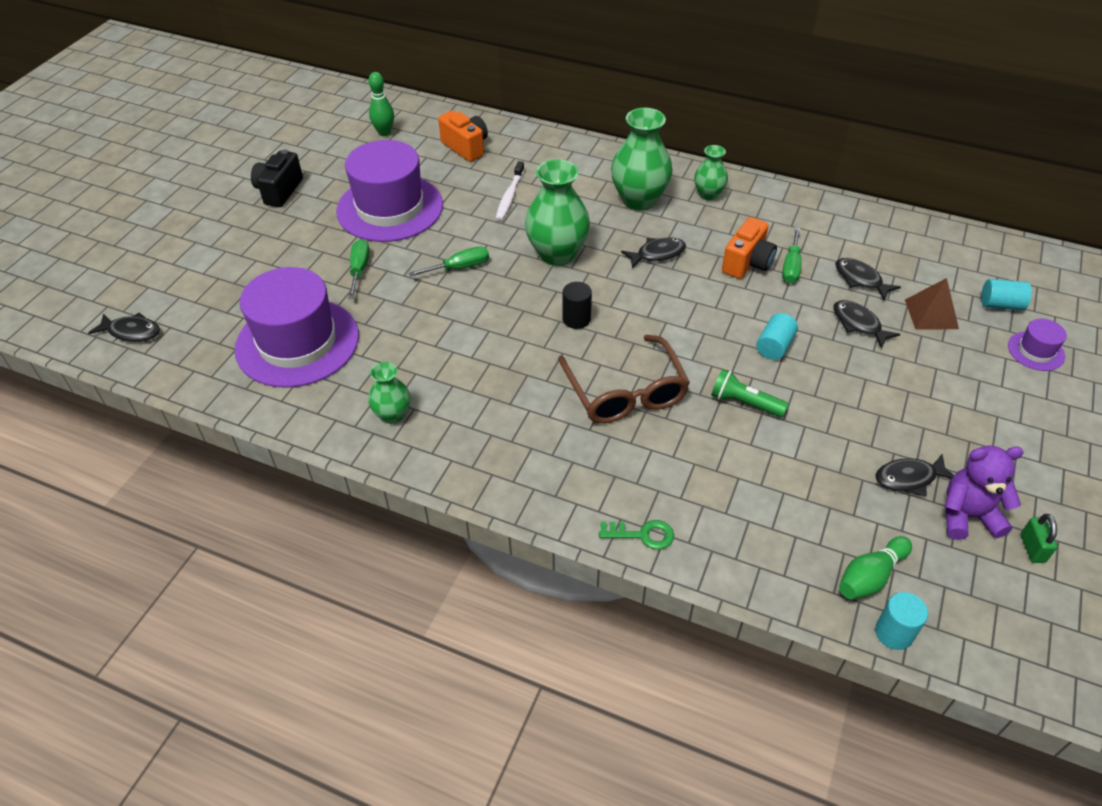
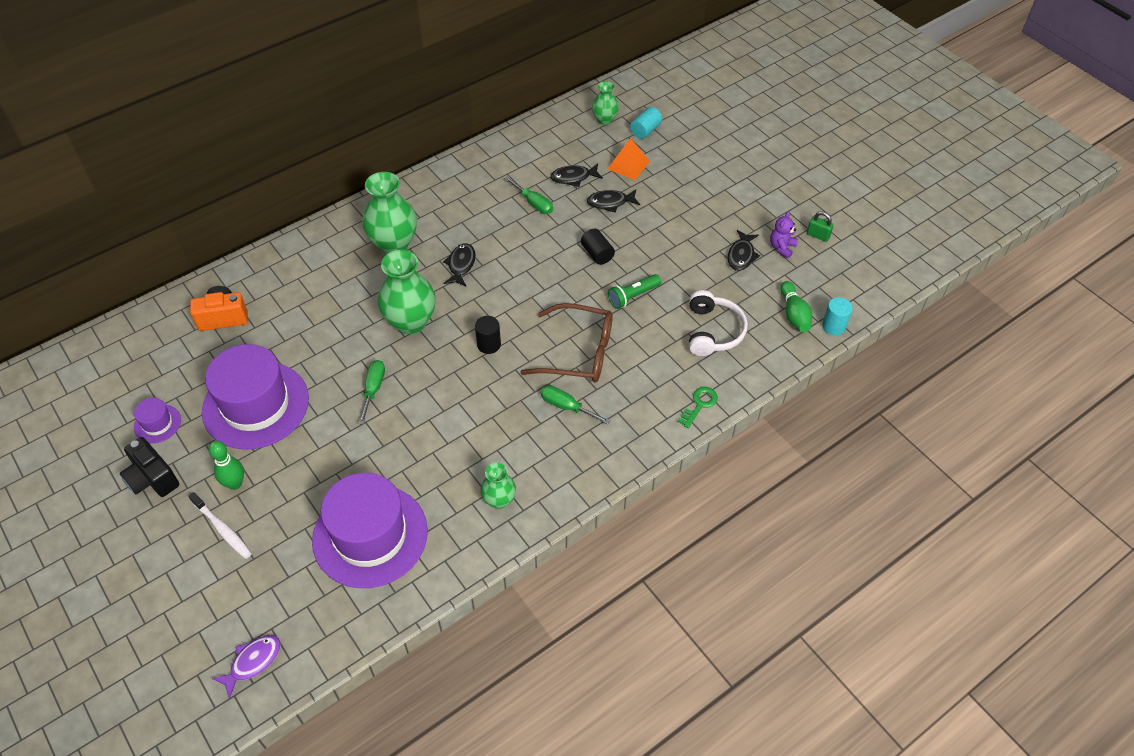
camera: 60 degrees left, 5 degrees up
black fish [88,313,160,342] -> purple fish [211,635,280,699]
green screwdriver [348,239,370,299] -> green screwdriver moved to [541,385,610,424]
green bowling pin [369,72,394,136] -> green bowling pin moved to [209,441,244,490]
white toothbrush [495,161,524,221] -> white toothbrush moved to [189,492,252,559]
green vase [694,145,728,201] -> green vase moved to [592,81,619,125]
orange camera [722,217,777,279] -> none
turquoise cylinder [756,313,798,360] -> black cylinder [581,229,615,265]
brown pyramid [905,278,959,330] -> orange pyramid [608,138,650,180]
purple teddy bear [944,445,1024,540] -> purple teddy bear [770,211,798,258], size x0.65
purple hat [1008,319,1067,371] -> purple hat moved to [134,398,181,443]
none -> white headphones [689,290,748,356]

